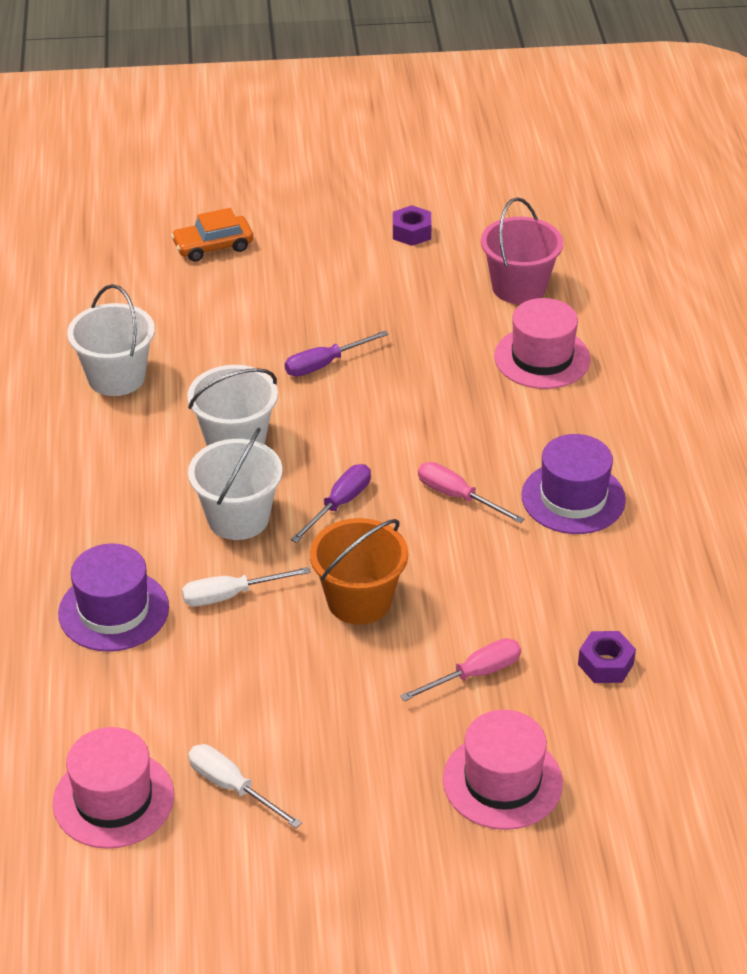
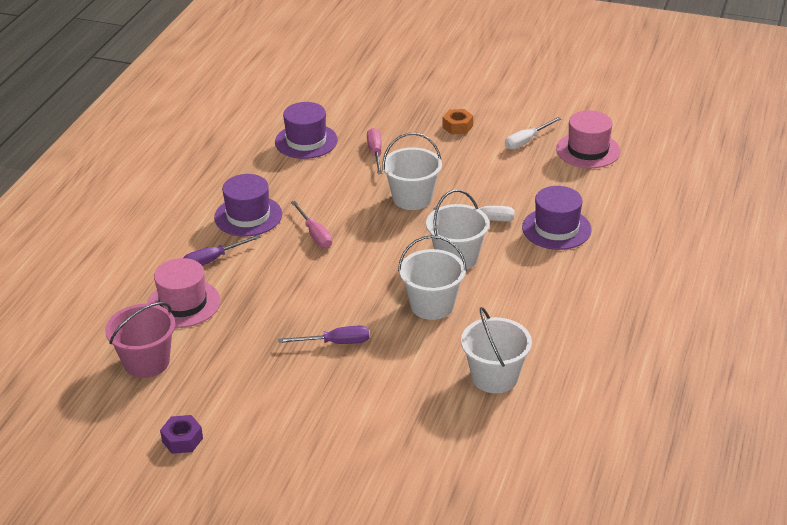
camera: 155 degrees left, 5 degrees down
orange car [171,208,253,262] -> none
white screwdriver [188,744,302,828] -> white screwdriver turned 75 degrees clockwise [505,117,562,150]
purple screwdriver [291,464,371,543] -> purple screwdriver moved to [183,234,261,266]
orange bucket [310,518,408,624] -> white bucket [382,133,442,210]
pink screwdriver [400,638,521,702] -> pink screwdriver turned 90 degrees clockwise [367,128,382,174]
pink hat [443,710,563,830] -> none
purple nut [578,631,636,683] -> purple hat [275,102,338,159]
none -> orange nut [443,109,473,135]

